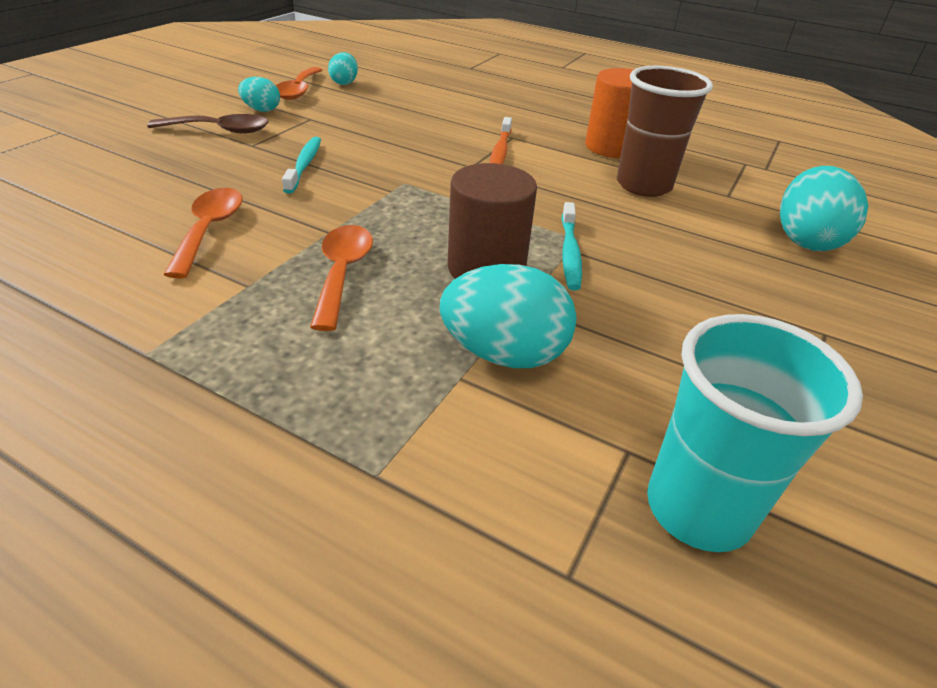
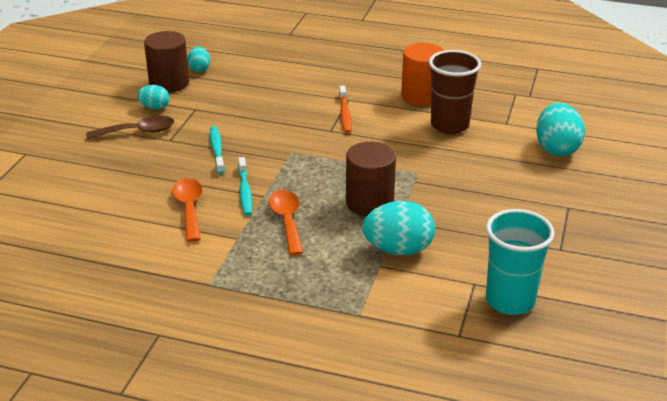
camera: 10 degrees left, 5 degrees down
orange spoon [276,67,322,100] -> brown cylinder [144,31,189,93]
turquoise toothbrush [561,202,582,291] -> turquoise toothbrush moved to [238,157,253,216]

